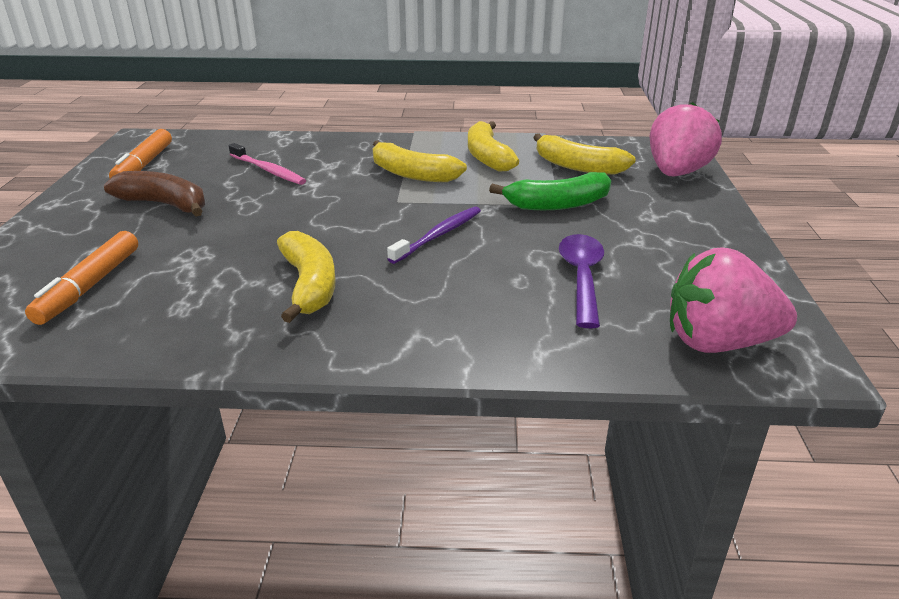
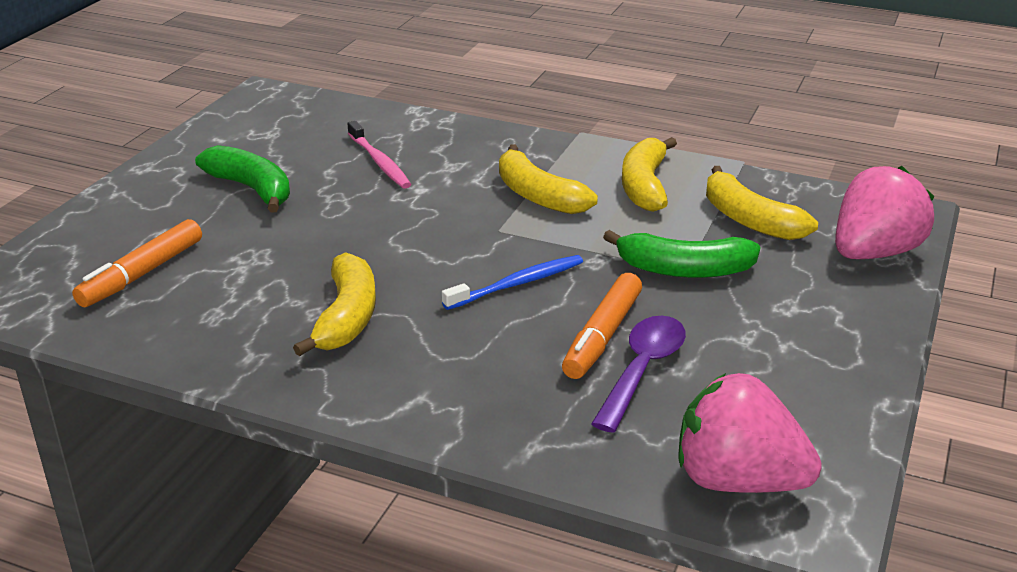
camera: 20 degrees right, 0 degrees up
brown banana [104,171,205,216] -> green banana [195,145,290,213]
orange marker [109,129,172,178] -> orange marker moved to [562,273,642,379]
purple toothbrush [387,206,481,264] -> blue toothbrush [442,255,583,310]

